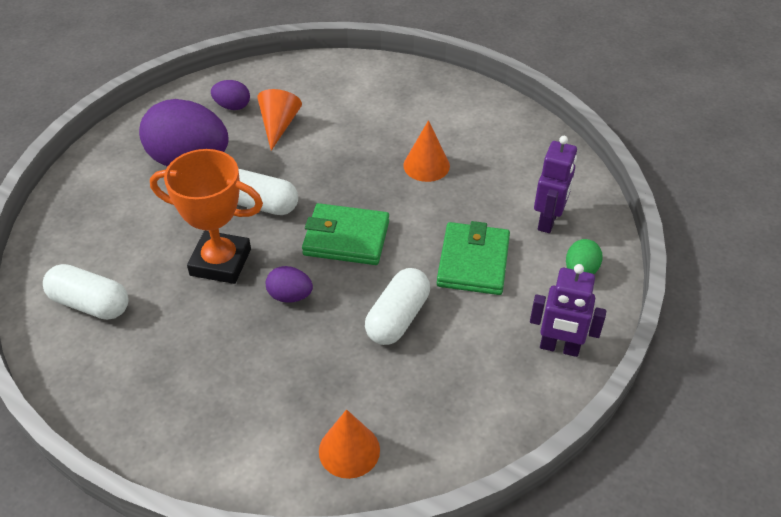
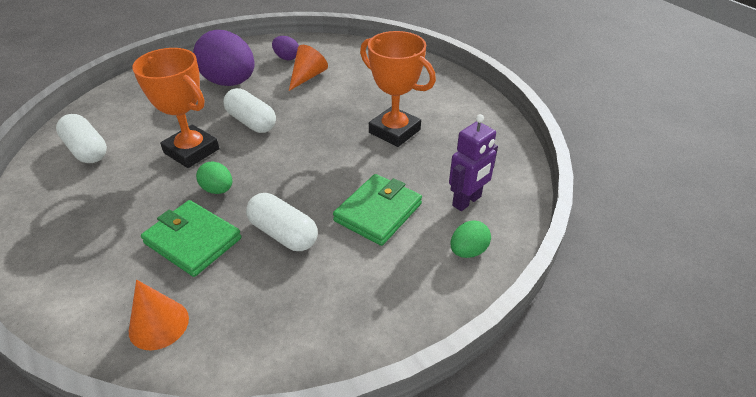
camera: 25 degrees right, 5 degrees down
purple egg [266,266,313,303] -> green egg [196,161,232,194]
green wallet [302,203,389,265] -> green wallet moved to [141,200,242,277]
white capsule [365,268,430,345] -> white capsule turned 75 degrees clockwise [246,193,318,251]
orange cone [403,120,450,182] -> orange trophy [360,31,436,147]
purple robot [530,264,606,357] -> none

